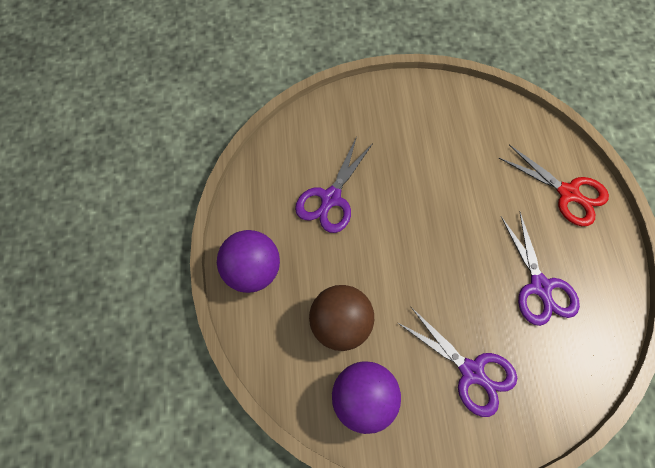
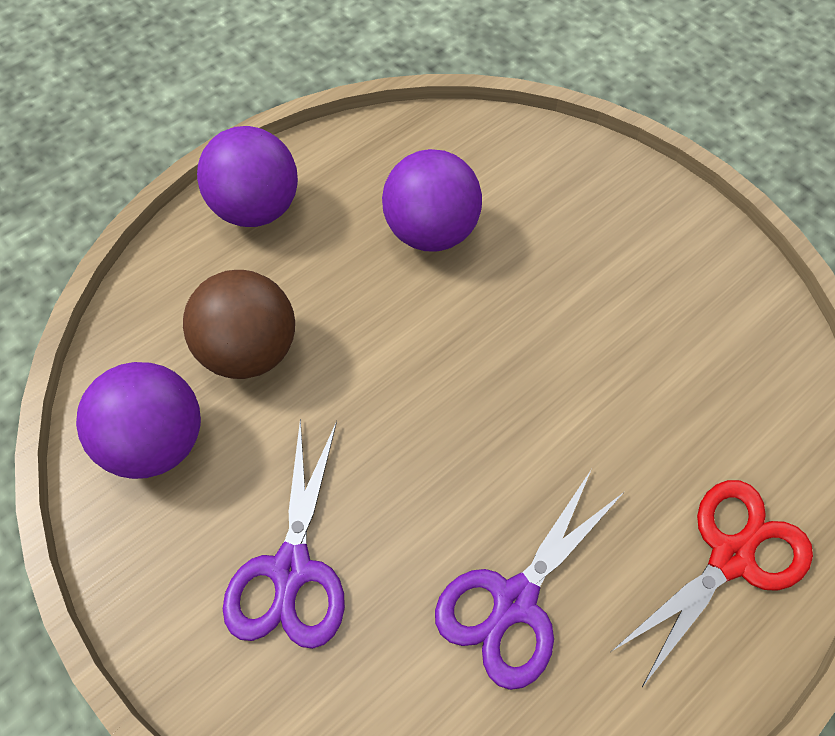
camera: 55 degrees right, 5 degrees down
purple scissors [295,137,373,233] -> purple ball [382,149,482,252]
red scissors [499,145,609,226] -> red scissors turned 135 degrees counterclockwise [611,480,813,687]

